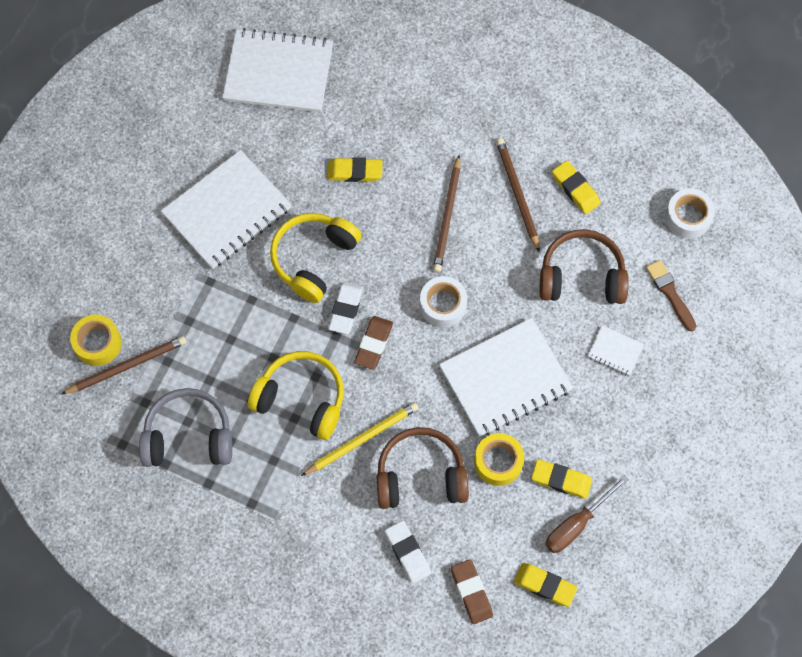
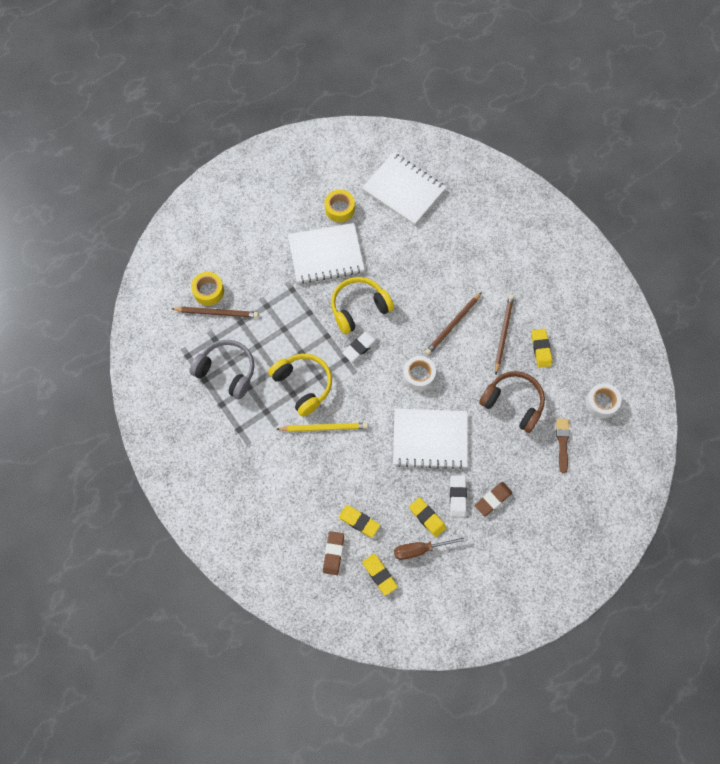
camera: 30 degrees right, 0 degrees up
yellow eraser [327,157,383,182] -> yellow eraser moved to [339,505,380,537]
brown eraser [354,316,393,370] -> brown eraser moved to [475,482,513,516]
brown headphones [377,427,469,509] -> none
white eraser [385,520,431,584] -> white eraser moved to [450,475,467,517]
yellow tape [474,433,524,486] -> yellow tape moved to [325,190,355,222]
white notebook [587,325,644,376] -> none

